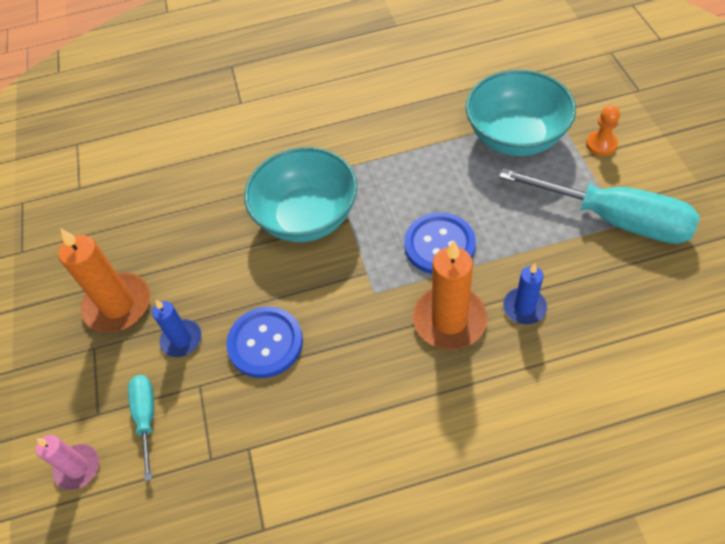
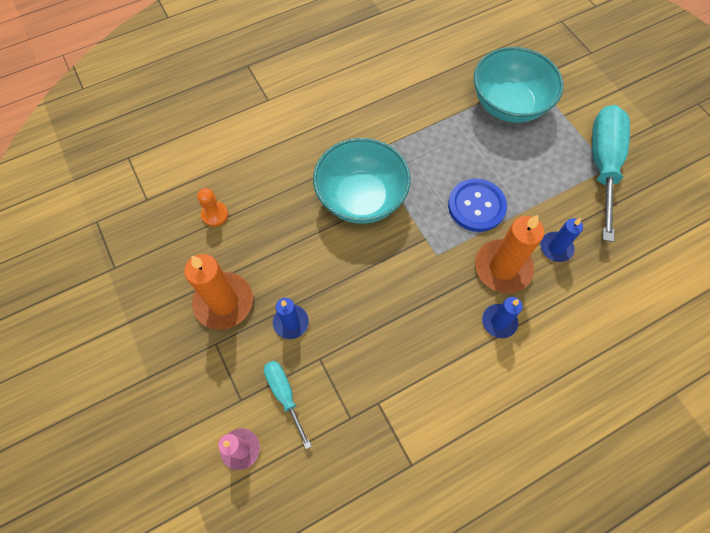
camera: 20 degrees left, 10 degrees up
blue button [226,307,303,378] -> none
turquoise screwdriver [499,168,699,244] -> turquoise screwdriver turned 90 degrees counterclockwise [592,105,630,242]
orange pawn [586,106,620,156] -> orange pawn moved to [197,188,228,227]
none -> blue candle [482,297,523,338]

